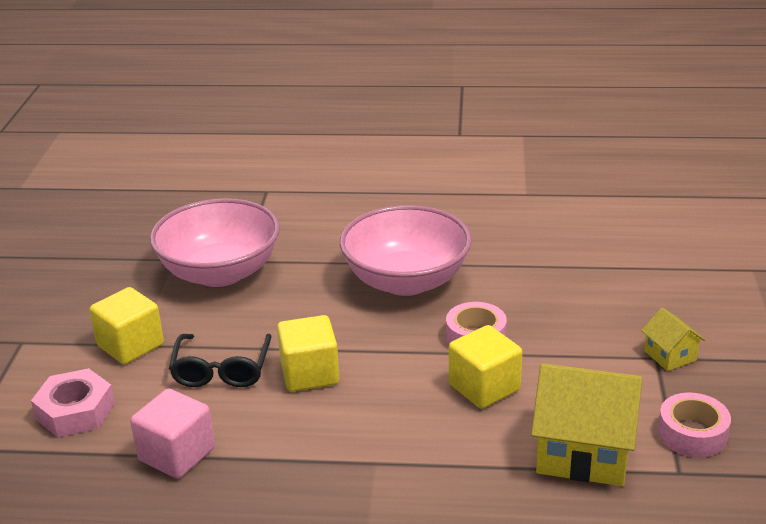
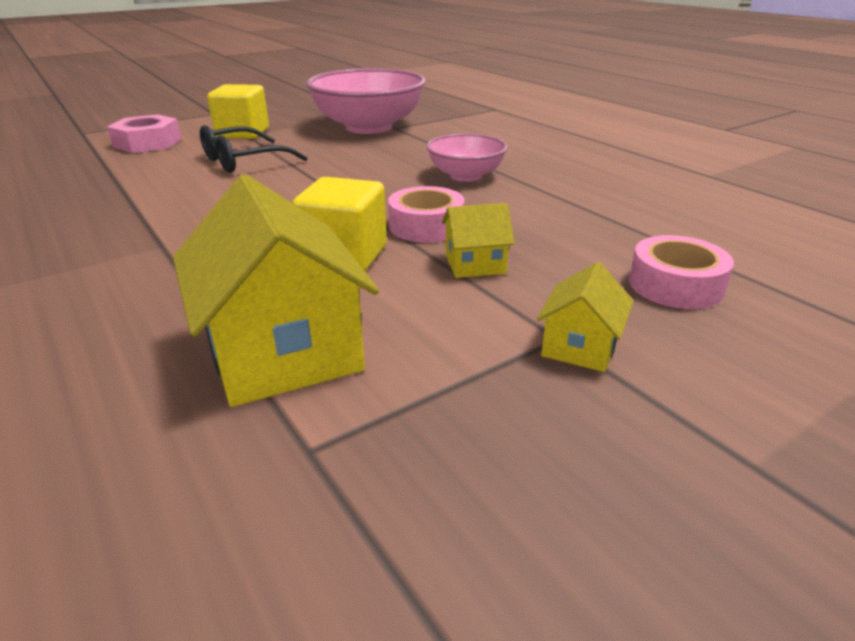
camera: 50 degrees right, 0 degrees up
pink cube [130,389,215,479] -> none
yellow cube [277,315,339,392] -> none
pink bowl [340,205,472,296] -> pink bowl [426,134,508,182], size x0.55
pink tape [658,392,731,458] -> pink tape moved to [629,235,734,309]
none -> yellow house [442,203,515,278]

